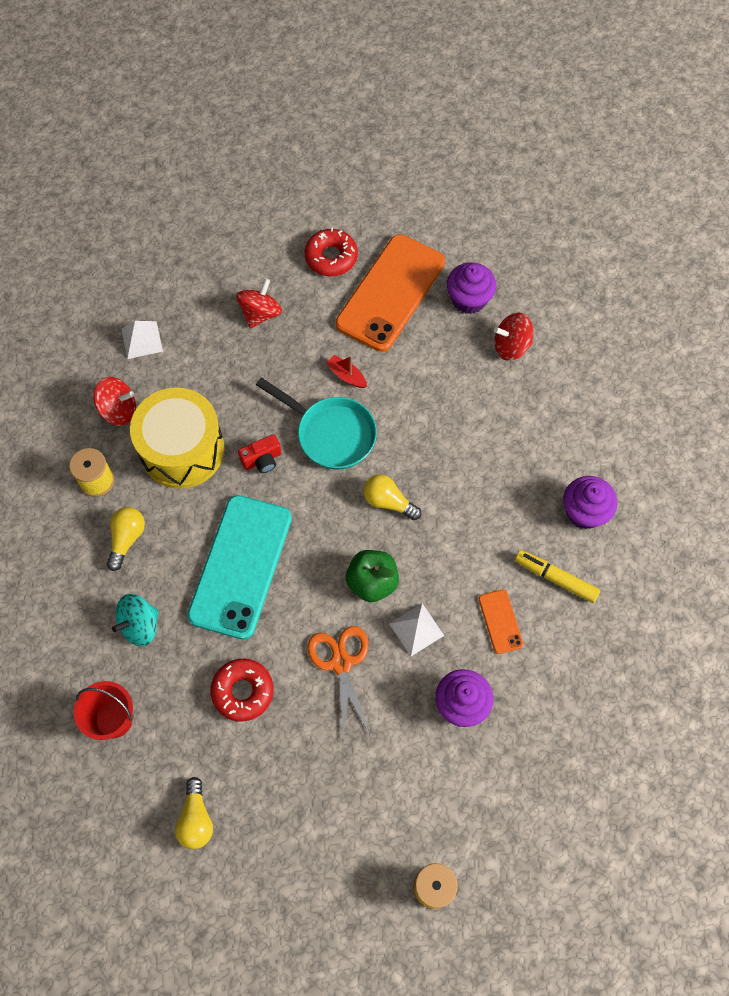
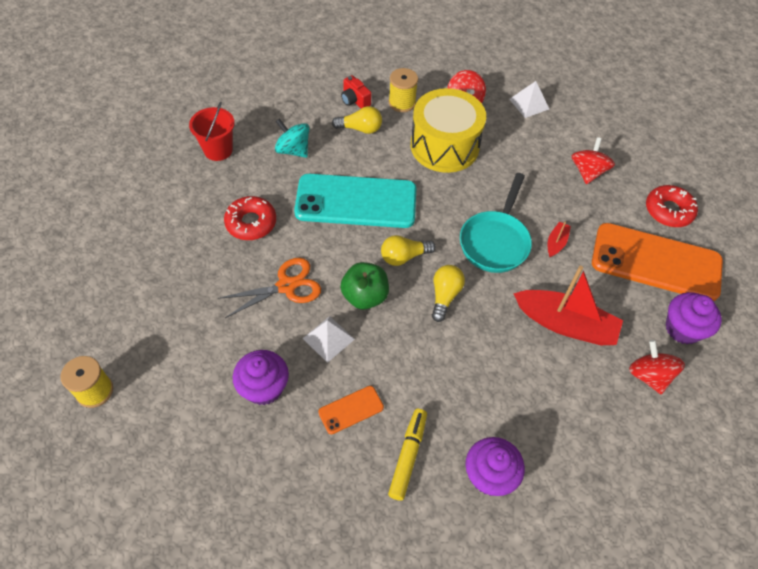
camera: 75 degrees right, 10 degrees down
yellow light bulb [175,777,213,849] -> yellow light bulb moved to [381,235,436,266]
red spinning top [236,278,282,329] -> red spinning top turned 90 degrees counterclockwise [572,137,615,184]
red camera [238,434,281,473] -> red camera moved to [341,75,371,108]
none -> red boat [513,266,623,345]

